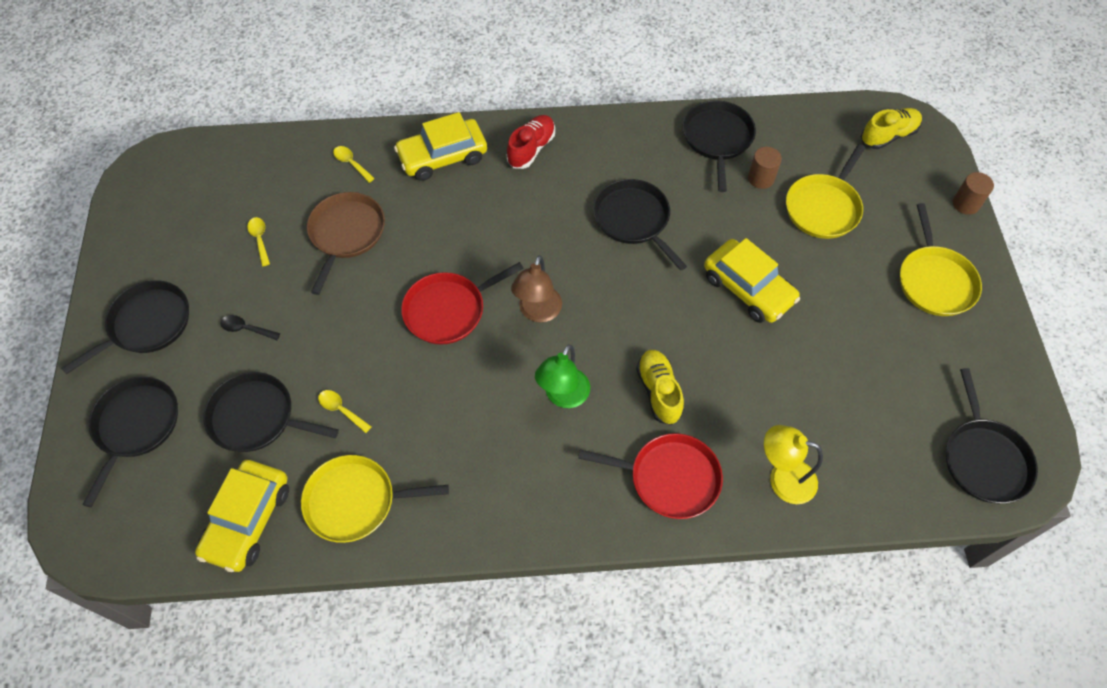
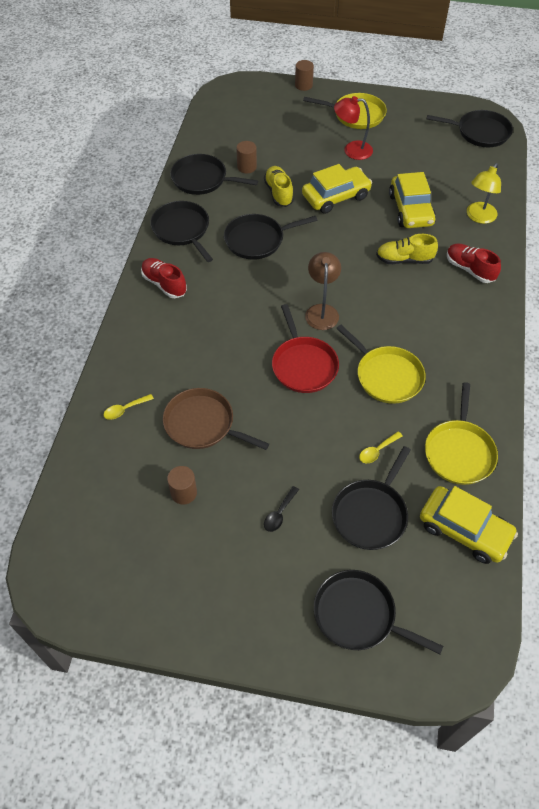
camera: 75 degrees left, 5 degrees down
black pan [61,280,189,375] -> black pan moved to [150,201,213,262]
yellow spoon [247,217,270,266] -> brown cylinder [167,466,197,505]
yellow car [394,112,487,181] -> yellow car moved to [389,172,436,228]
brown lamp [511,255,562,322] -> brown lamp turned 120 degrees counterclockwise [305,252,341,330]
green lamp [535,344,590,408] -> none
red pan [578,433,723,519] -> red shoe [447,243,501,283]
yellow pan [786,144,865,239] -> yellow pan moved to [336,325,426,404]
yellow shoe [861,108,922,149] -> yellow shoe moved to [264,166,294,207]
none -> red lamp [334,96,373,160]

